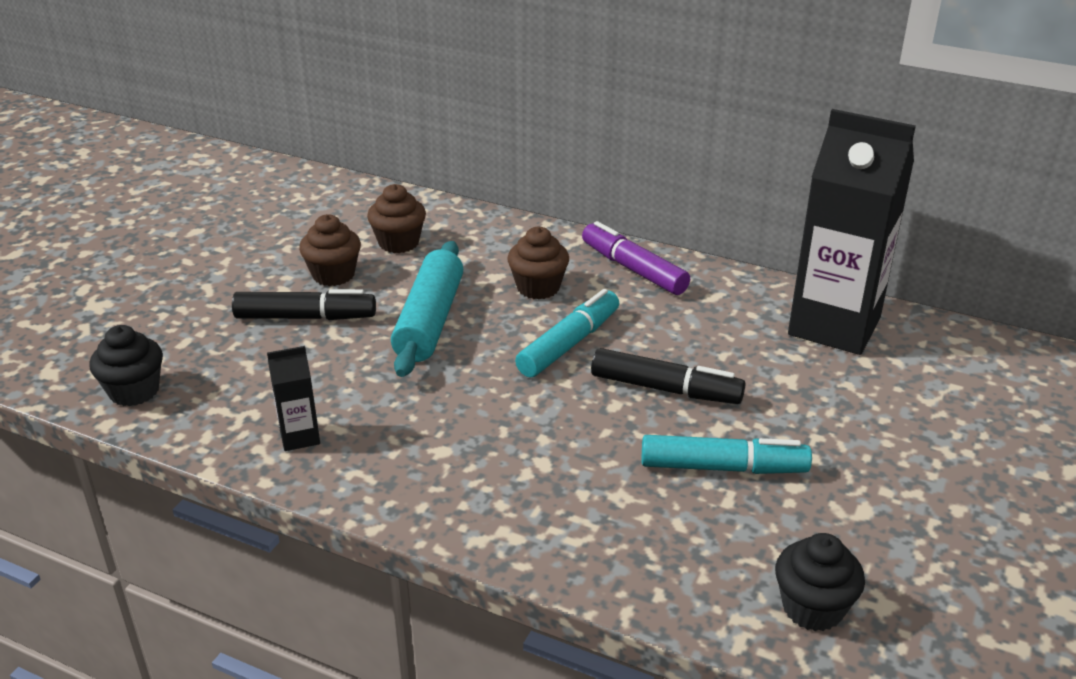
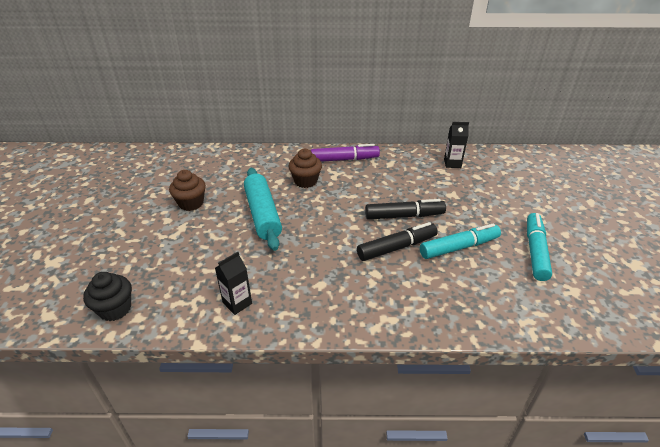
camera: 25 degrees left, 5 degrees up
black marker [232,289,376,320] -> black marker moved to [357,222,438,261]
brown cupcake [367,184,426,253] -> none
turquoise marker [515,289,619,377] -> turquoise marker moved to [527,213,552,281]
purple marker [582,221,690,295] -> purple marker turned 150 degrees clockwise [311,144,380,162]
black cupcake [775,533,865,631] -> none
black carton [788,109,916,355] -> black carton [444,122,469,168], size x0.42

